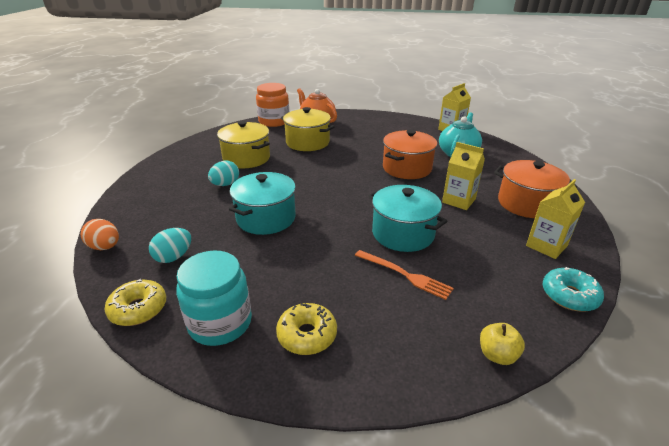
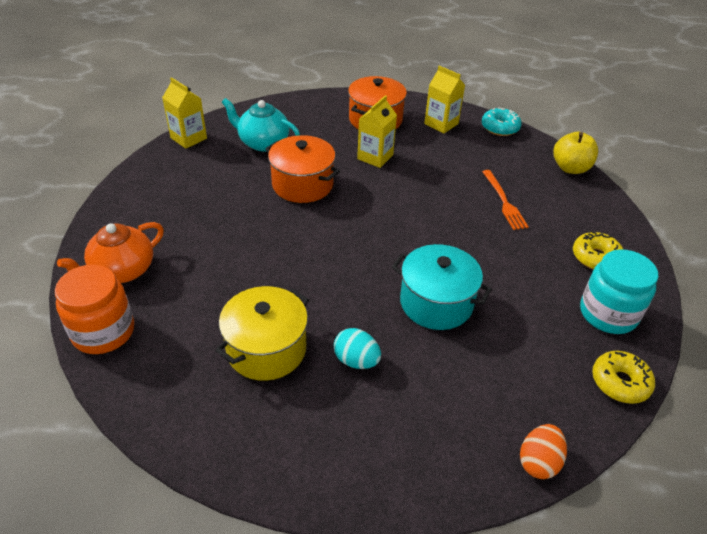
camera: 95 degrees left, 10 degrees up
turquoise egg [149,228,191,263] -> none
yellow pot [281,107,335,151] -> none
orange fork [355,250,454,300] -> orange fork turned 135 degrees clockwise [482,170,529,230]
turquoise pot [369,185,447,252] -> none
yellow apple [480,323,525,365] -> yellow apple [553,132,598,174], size x1.53

